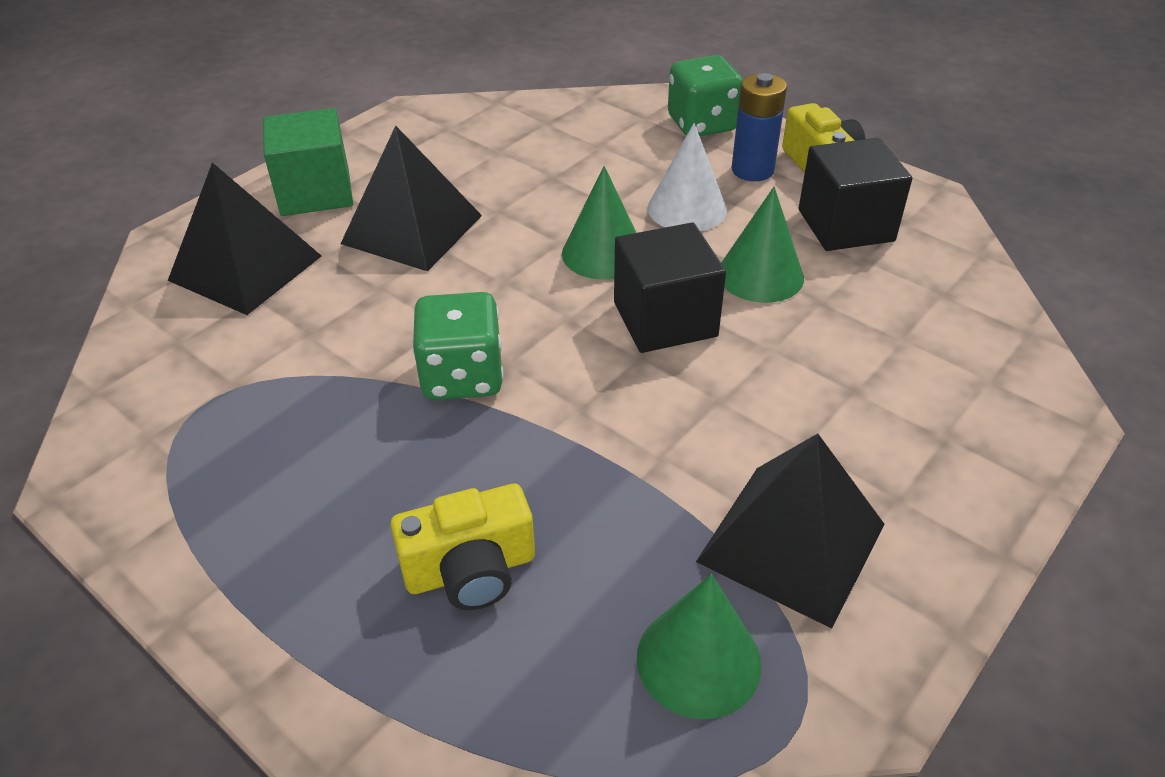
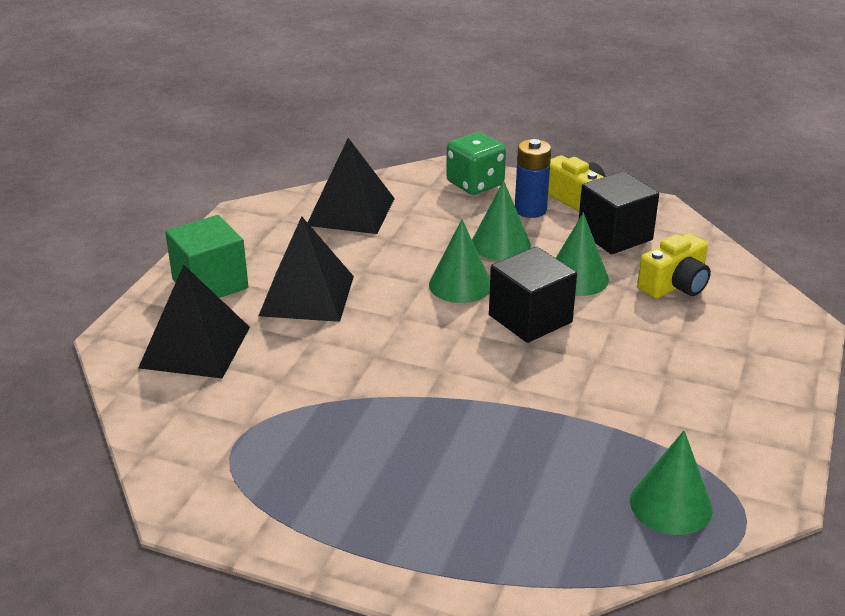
camera: 20 degrees left, 10 degrees down
yellow camera [390,484,535,610] -> yellow camera moved to [637,233,711,298]
green dice [412,292,503,400] -> none
white cone [648,123,727,231] -> green cone [472,180,531,261]
black pyramid [696,434,885,629] -> black pyramid moved to [307,138,395,234]

